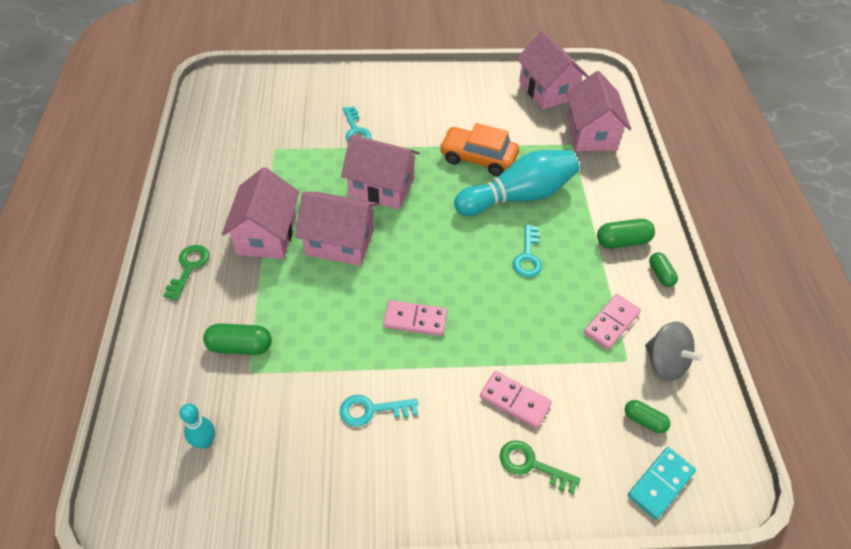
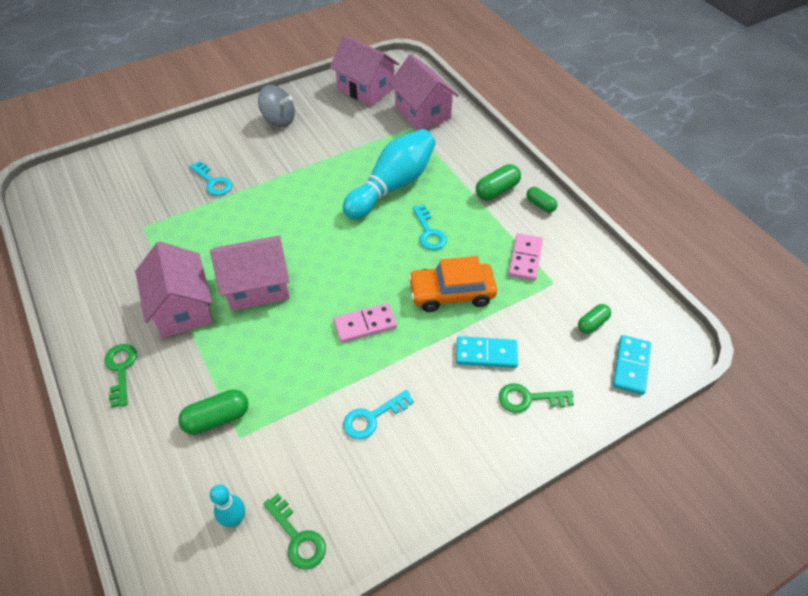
camera: 25 degrees left, 0 degrees up
pink house [341,135,420,209] -> none
orange car [439,123,519,176] -> orange car moved to [408,256,497,312]
pink domino [480,371,552,428] -> turquoise domino [456,336,518,368]
green capsule [625,400,670,433] -> green capsule turned 45 degrees counterclockwise [578,304,611,334]
grey spinning top [645,322,703,381] -> grey spinning top moved to [258,85,295,127]
none -> green key [263,493,326,570]

